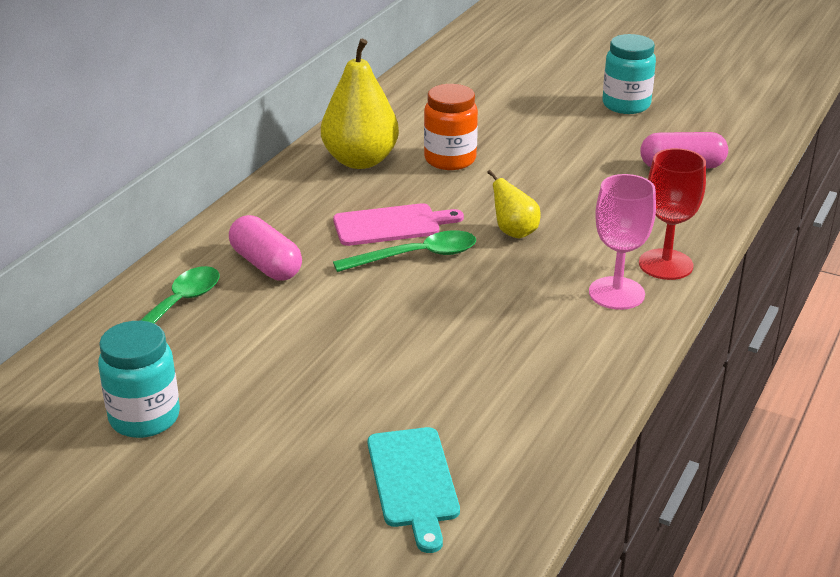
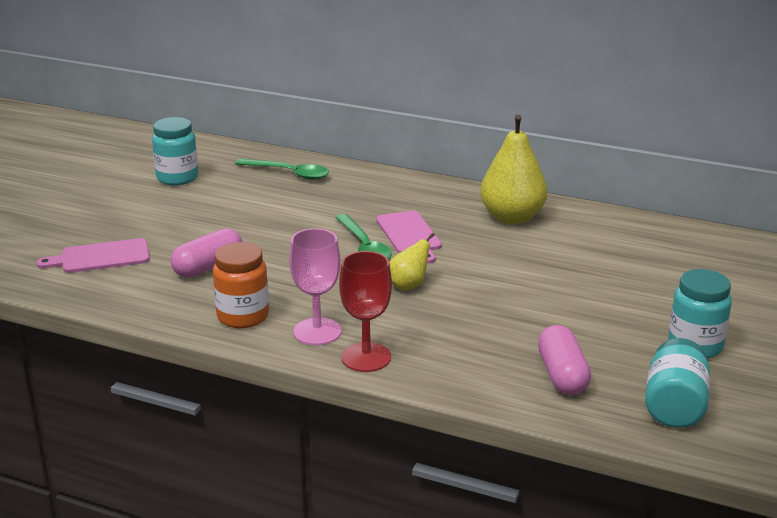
camera: 85 degrees right, 5 degrees down
pink capsule [229,215,302,281] -> pink capsule moved to [171,228,243,278]
turquoise cutting board [368,427,460,553] -> pink cutting board [36,238,150,273]
orange jar [424,84,478,170] -> orange jar moved to [213,242,269,328]
none -> turquoise jar [645,338,710,428]

